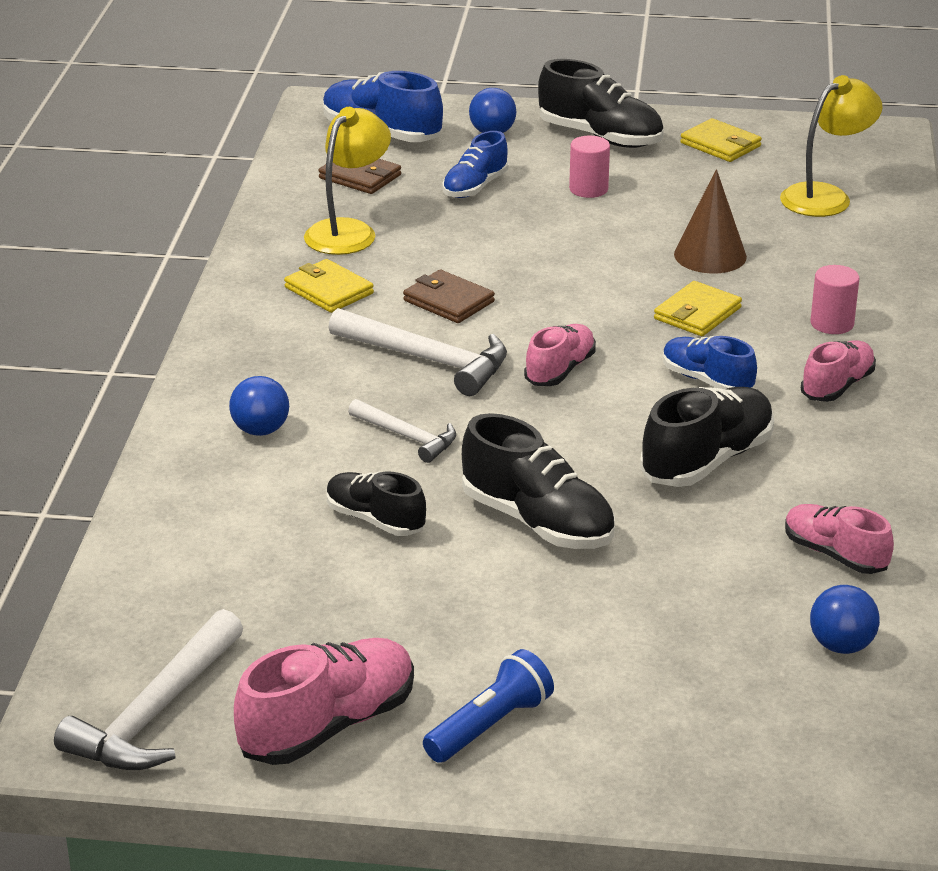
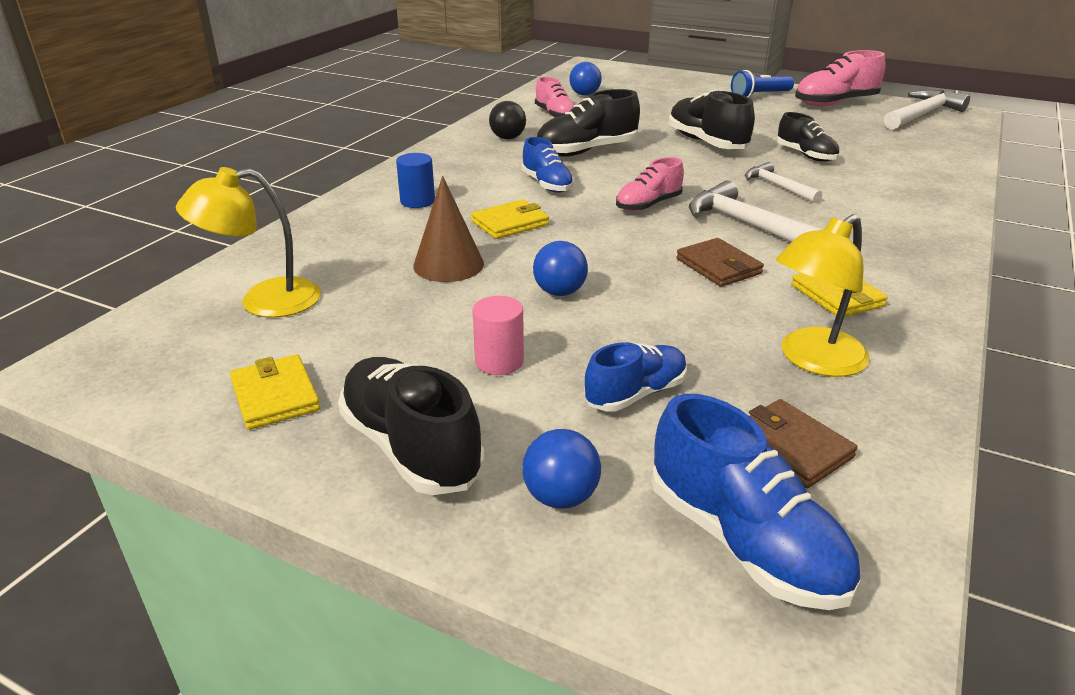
camera: 160 degrees left, 0 degrees up
blue ball [229,376,289,436] -> blue ball moved to [533,241,588,296]
pink shoe [801,340,876,402] -> none
pink cylinder [811,265,859,334] -> blue cylinder [396,153,435,208]
none -> black ball [489,101,526,139]

